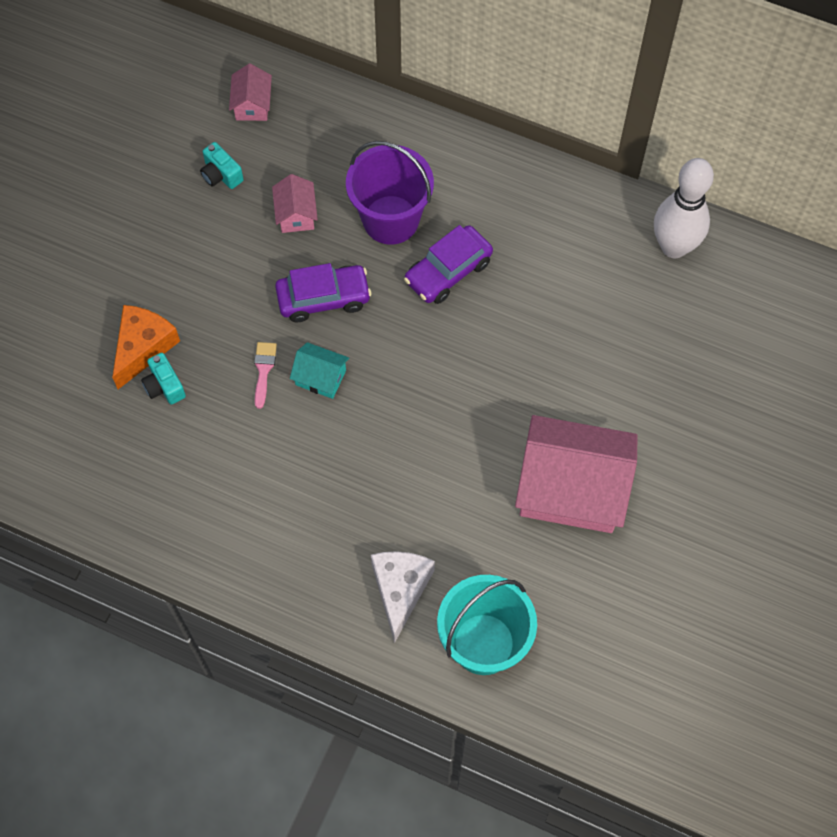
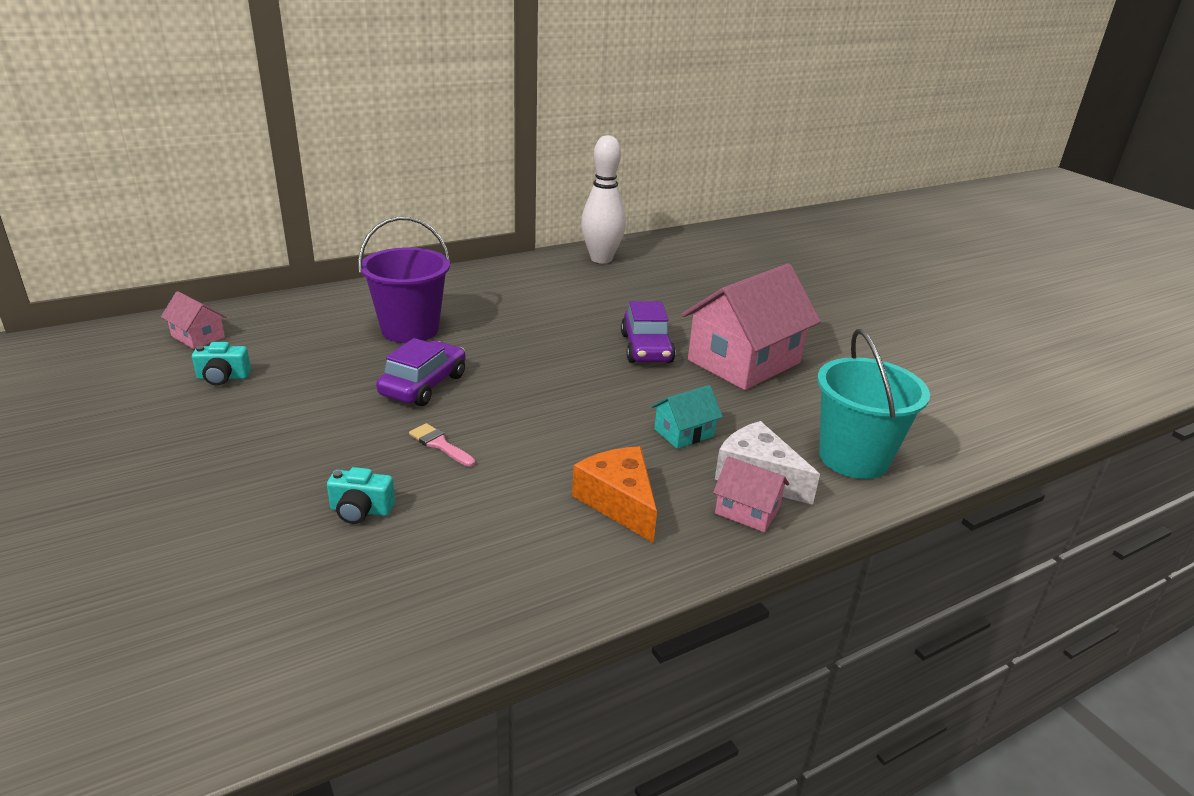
camera: 55 degrees left, 35 degrees down
orange cheese [112,305,180,389] -> orange cheese moved to [572,446,657,543]
pink house [272,174,318,233] -> pink house moved to [713,456,789,532]
turquoise house [290,342,349,399] -> turquoise house moved to [651,385,723,449]
purple car [404,225,493,304] -> purple car moved to [621,301,675,363]

